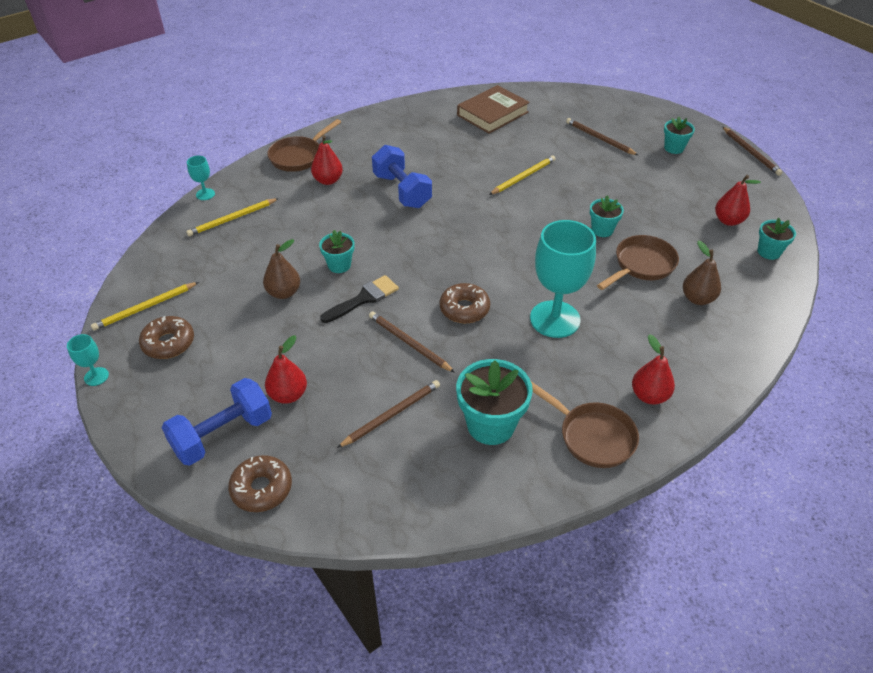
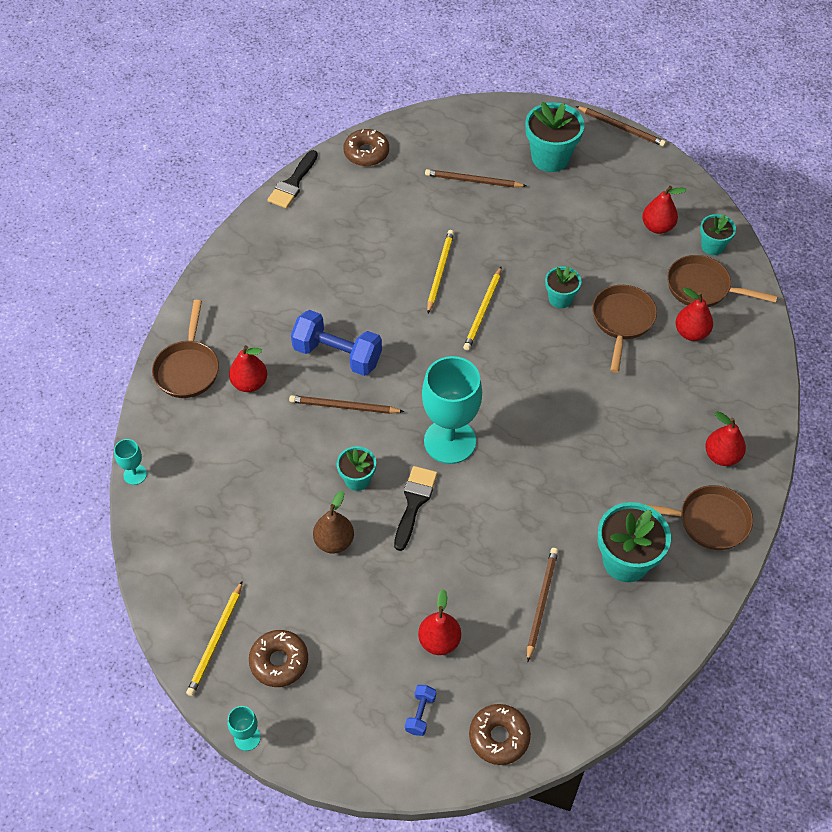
camera: 35 degrees left, 10 degrees up
blue dumbbell [162,378,272,466] -> blue dumbbell [405,685,436,736], size x0.47
yellow pencil [186,198,279,236] -> yellow pencil moved to [463,266,502,350]
brown pencil [369,311,455,373] -> brown pencil moved to [289,395,404,414]
brown donut [440,283,490,323] -> brown donut moved to [344,129,389,166]
brown book [457,85,530,134] -> none
turquoise goblet [530,220,596,338] -> turquoise goblet moved to [422,356,482,464]
turquoise flower pot [664,117,695,154] -> turquoise flower pot [525,102,584,172], size x1.74
brown pear [683,241,721,305] -> red pear [675,288,713,341]
none -> black brush [267,150,318,208]
none -> brown pan [667,255,778,307]

